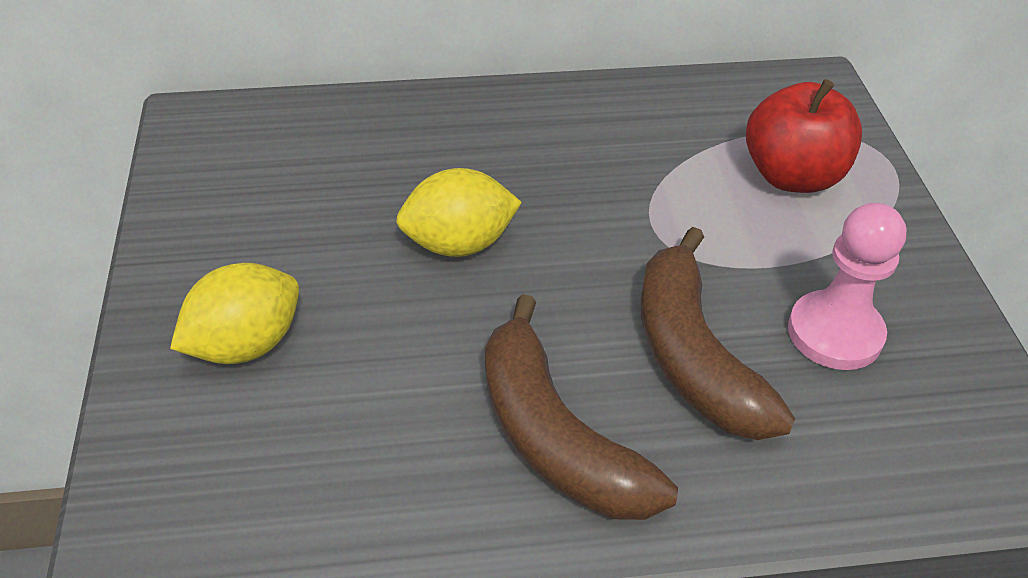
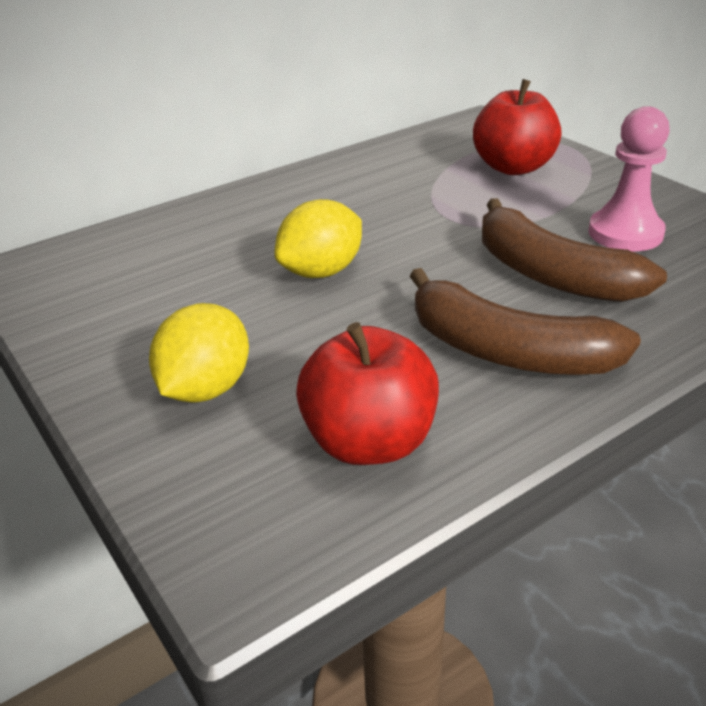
camera: 25 degrees left, 10 degrees down
none -> red apple [296,322,439,465]

